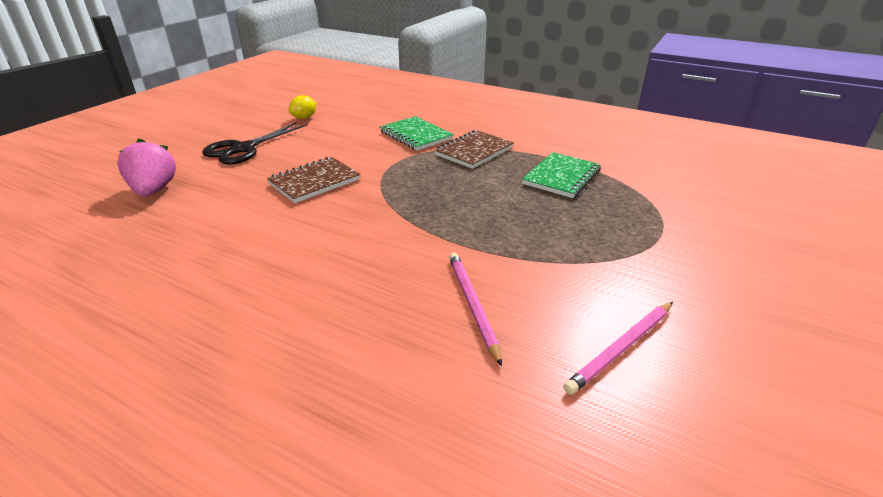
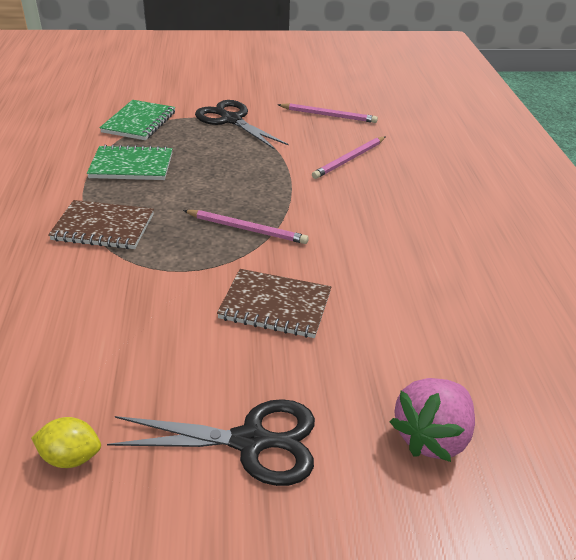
camera: 125 degrees left, 5 degrees up
green notebook [380,116,454,151] -> green notebook moved to [99,100,175,140]
none -> pink pencil [183,210,309,244]
none -> black scissors [195,100,289,150]

